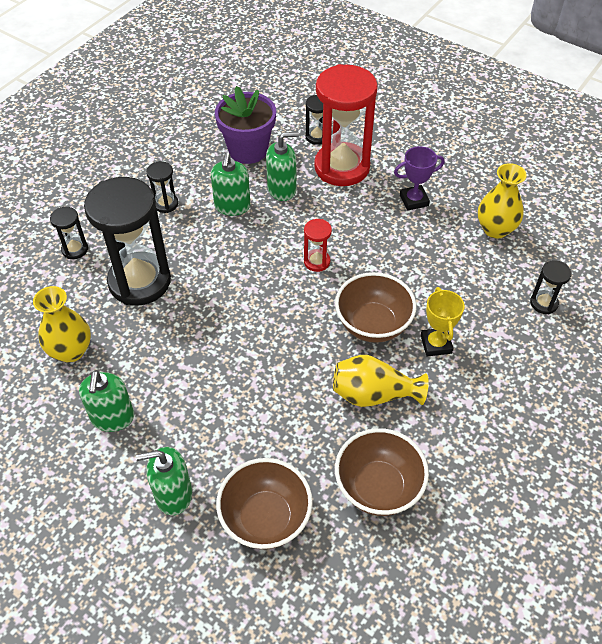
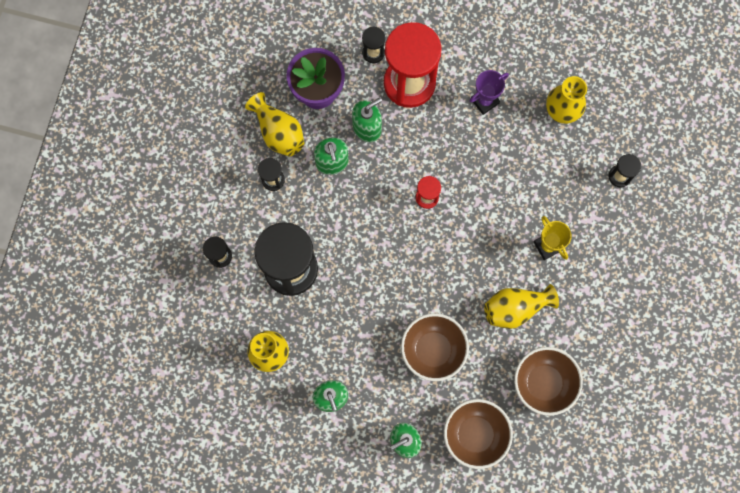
camera: 20 degrees left, 25 degrees up
brown bowl [335,272,417,343] -> brown bowl moved to [401,313,469,381]
none -> yellow vase [245,92,304,156]

